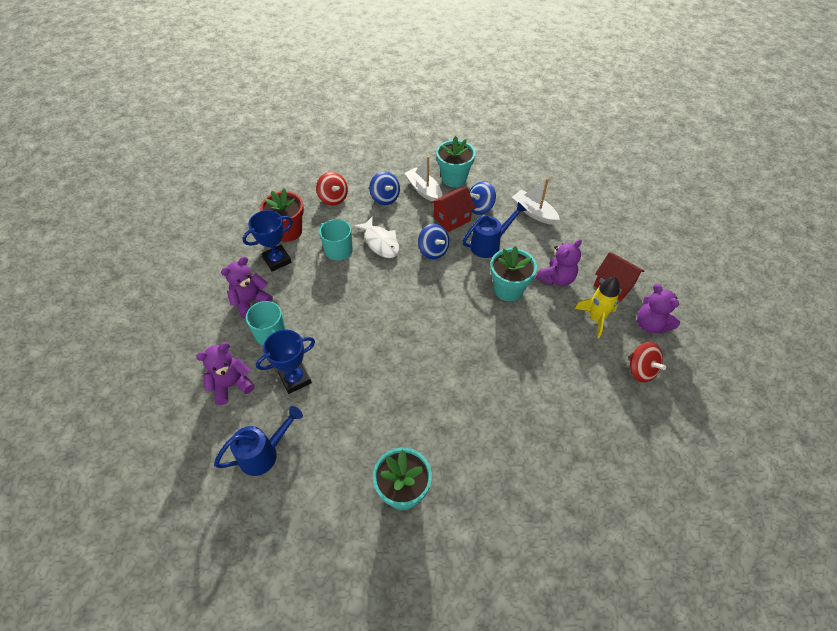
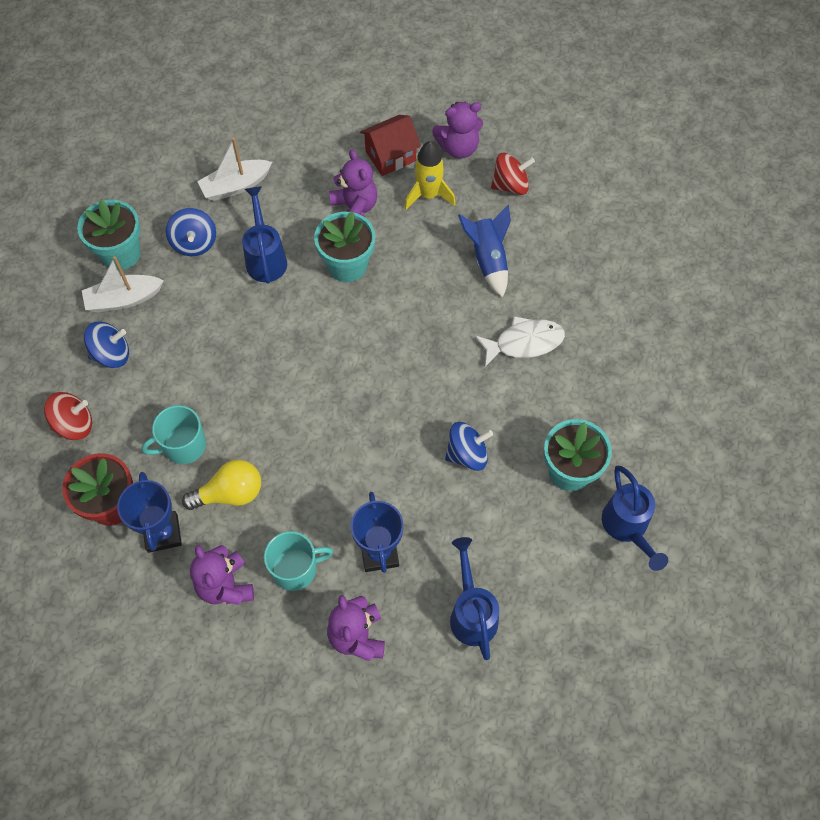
camera: 70 degrees left, 10 degrees up
white fish [353,216,400,258] -> white fish moved to [475,316,565,367]
blue spinning top [418,224,449,260] -> blue spinning top moved to [445,422,493,471]
red house [431,187,476,232] -> none
none -> yellow light bulb [182,460,261,510]
none -> blue rocket [458,205,511,297]
none -> blue watering can [602,466,668,571]

